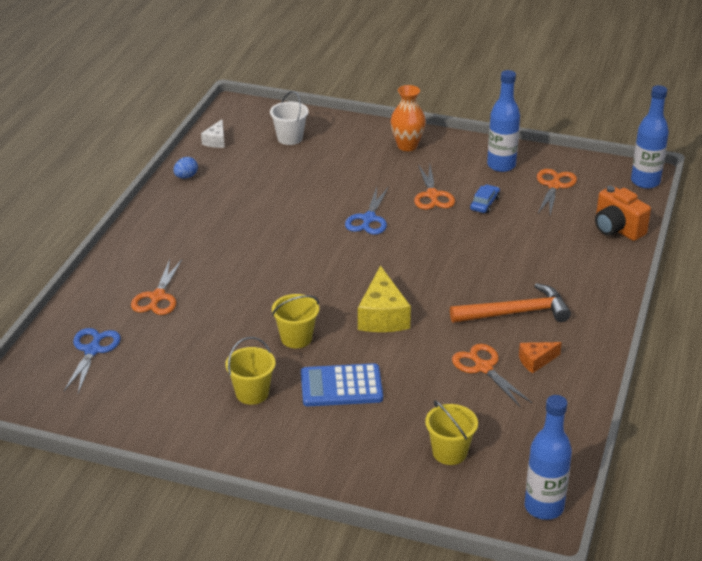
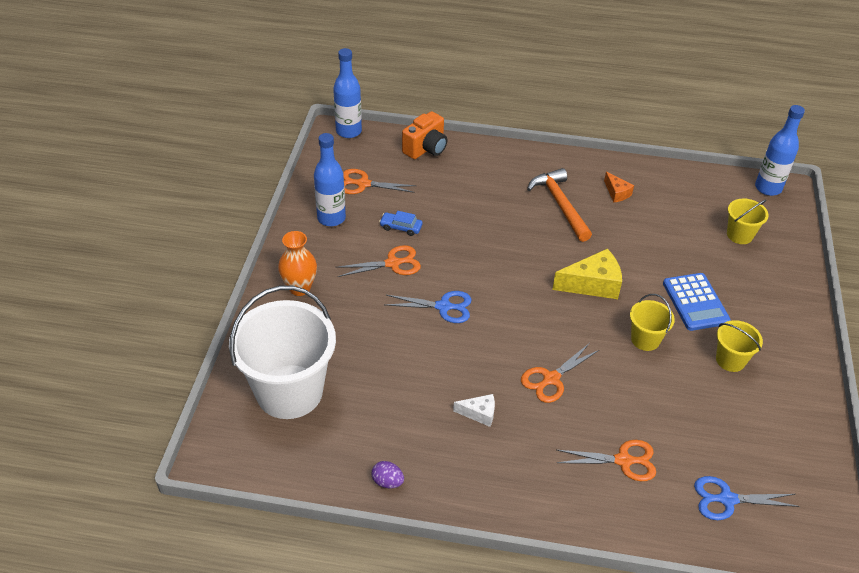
camera: 100 degrees left, 10 degrees up
blue egg [174,157,198,179] -> purple egg [371,461,404,488]
white cheese [201,119,225,148] -> white cheese moved to [453,394,495,427]
white bucket [270,91,309,145] -> white bucket [229,285,336,419], size x2.18
orange scissors [452,344,532,407] -> orange scissors moved to [521,343,599,403]

